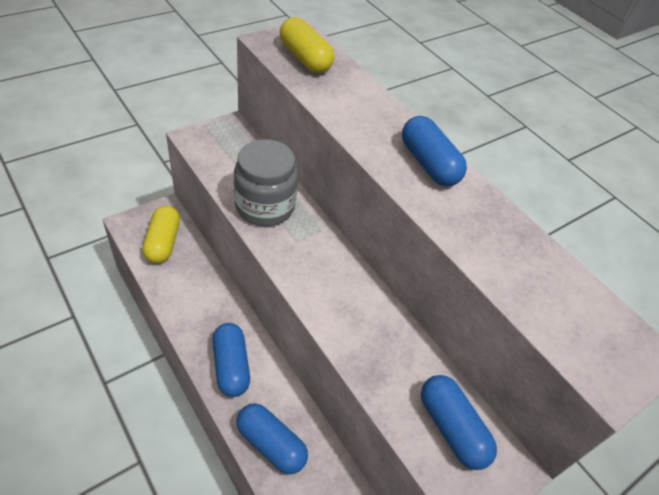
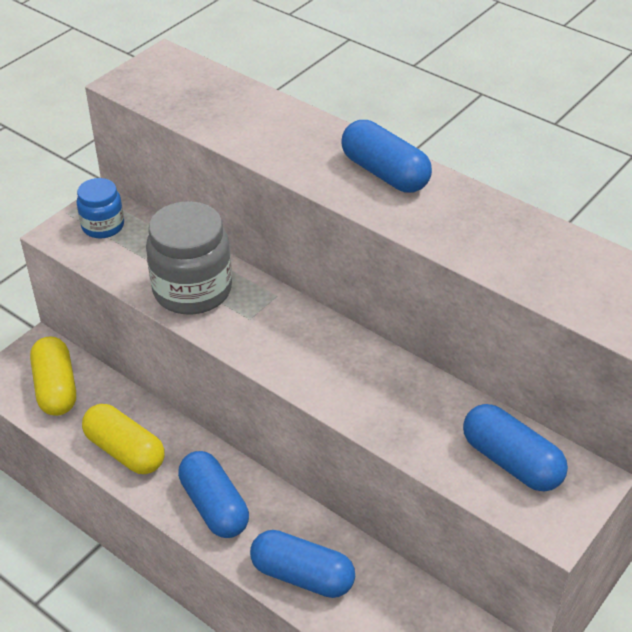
camera: 10 degrees left, 5 degrees down
yellow capsule [280,17,334,73] -> yellow capsule moved to [82,404,165,474]
none -> blue jar [76,178,124,238]

